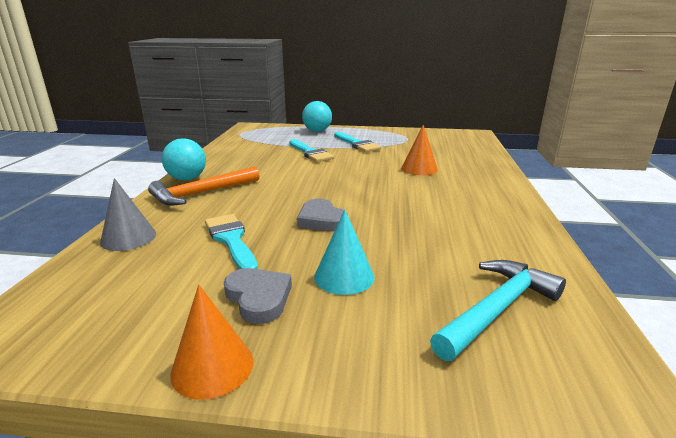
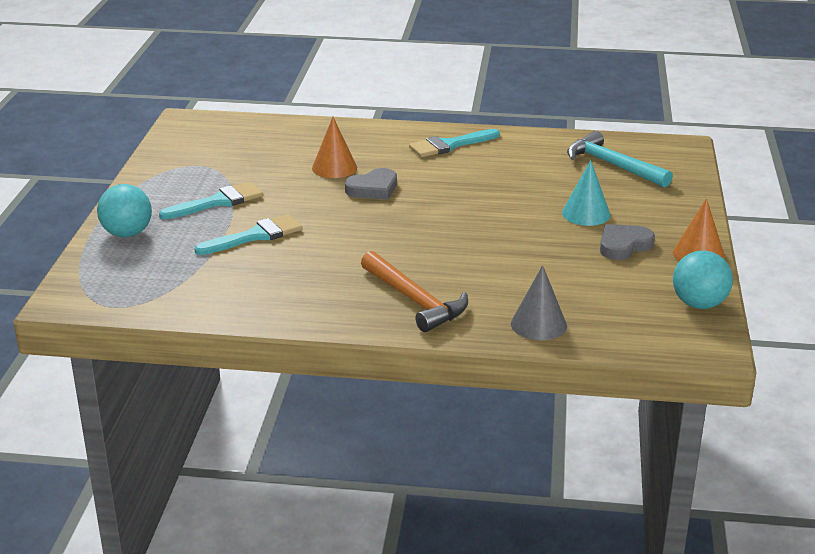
camera: 90 degrees left, 5 degrees up
turquoise ball [162,138,206,180] -> turquoise ball moved to [673,251,733,309]
turquoise brush [205,214,258,269] -> turquoise brush moved to [409,129,500,157]
grey heart [297,199,348,231] -> grey heart moved to [345,168,397,200]

